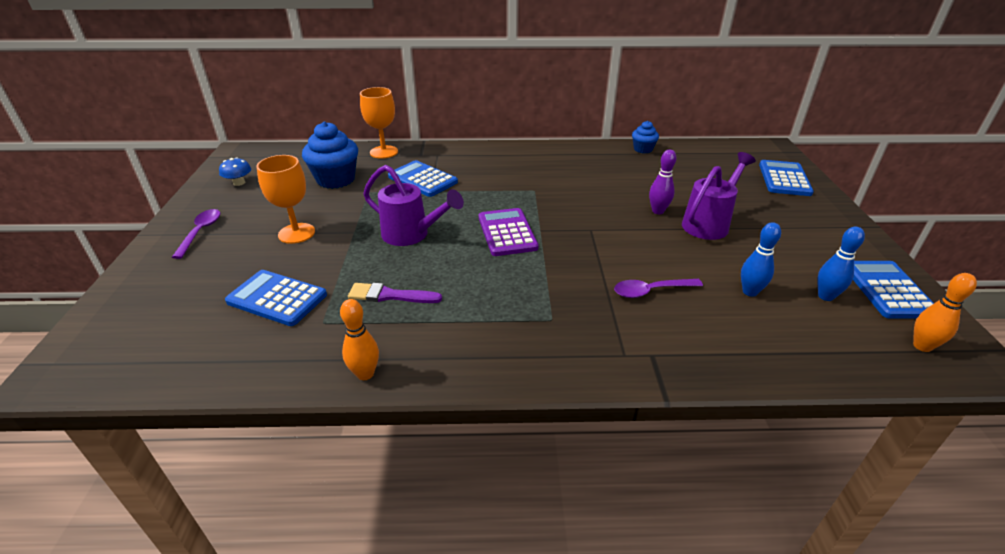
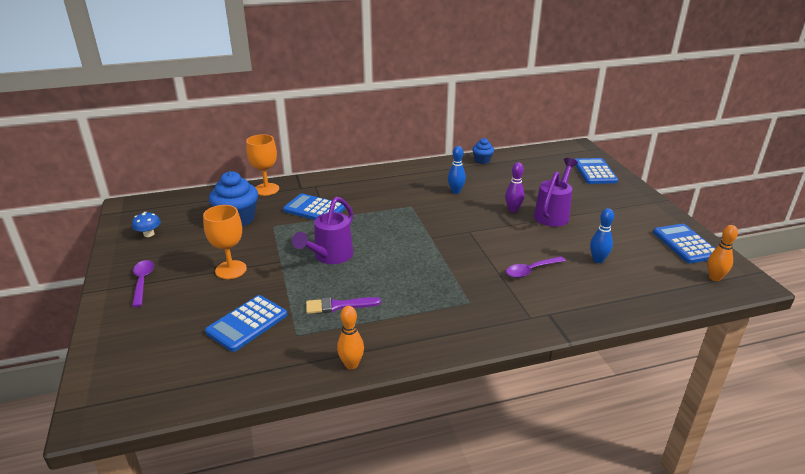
camera: 15 degrees left, 5 degrees down
blue calculator [225,270,327,326] -> blue calculator turned 60 degrees counterclockwise [205,295,287,352]
purple watering can [363,165,464,246] -> purple watering can turned 105 degrees clockwise [292,197,353,264]
purple calculator [479,208,539,256] -> none
blue bowling pin [817,226,865,301] -> blue bowling pin moved to [448,146,466,194]

